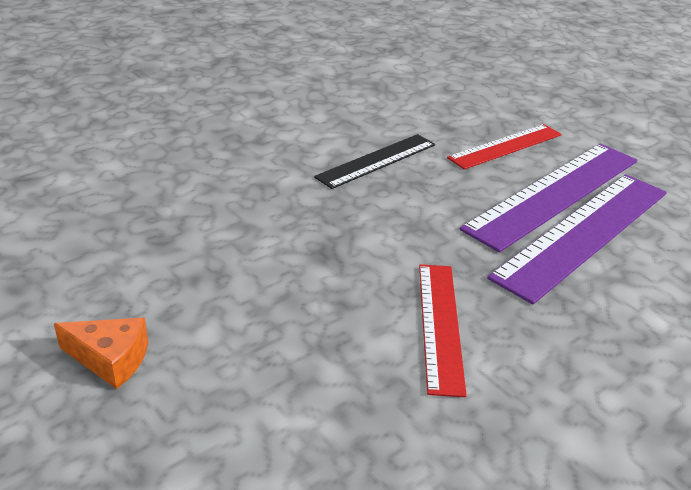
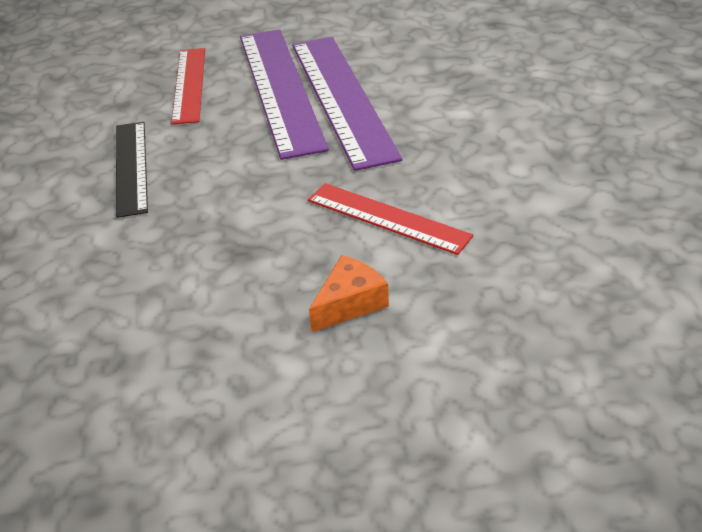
camera: 55 degrees left, 5 degrees up
orange cheese [54,318,148,389] -> orange cheese moved to [309,255,389,332]

